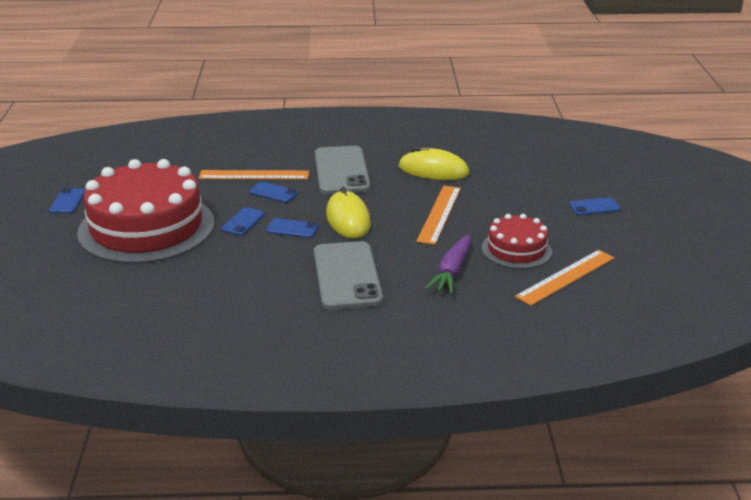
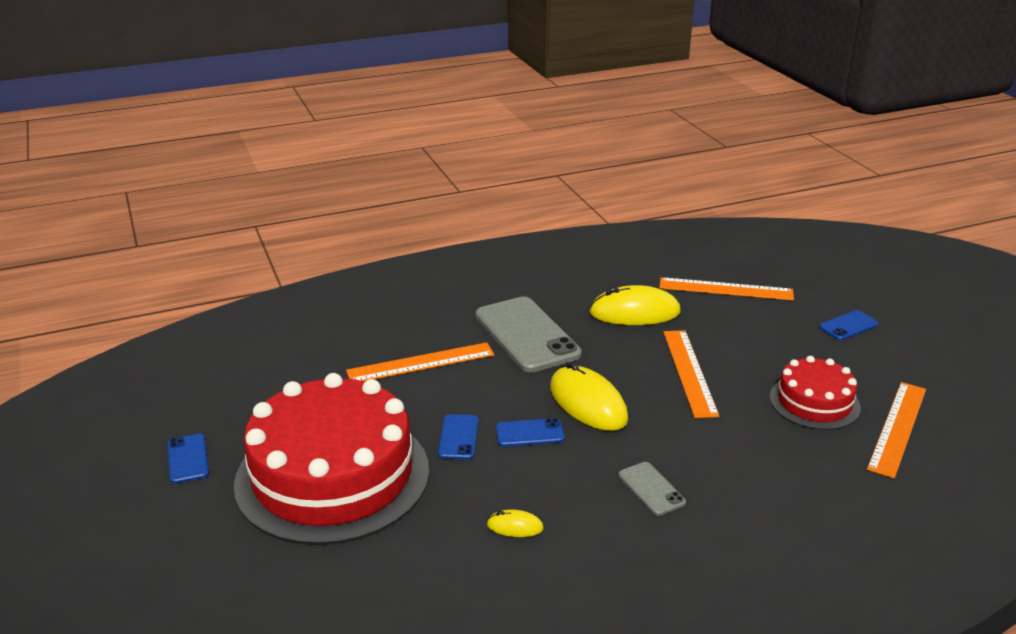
camera: 20 degrees left, 0 degrees up
blue phone [249,182,298,203] -> none
grey phone [314,241,383,310] -> grey phone [619,462,686,516], size x0.48
purple carrot [425,235,471,294] -> none
none -> yellow mouse [487,509,544,537]
none -> orange ruler [659,277,794,301]

